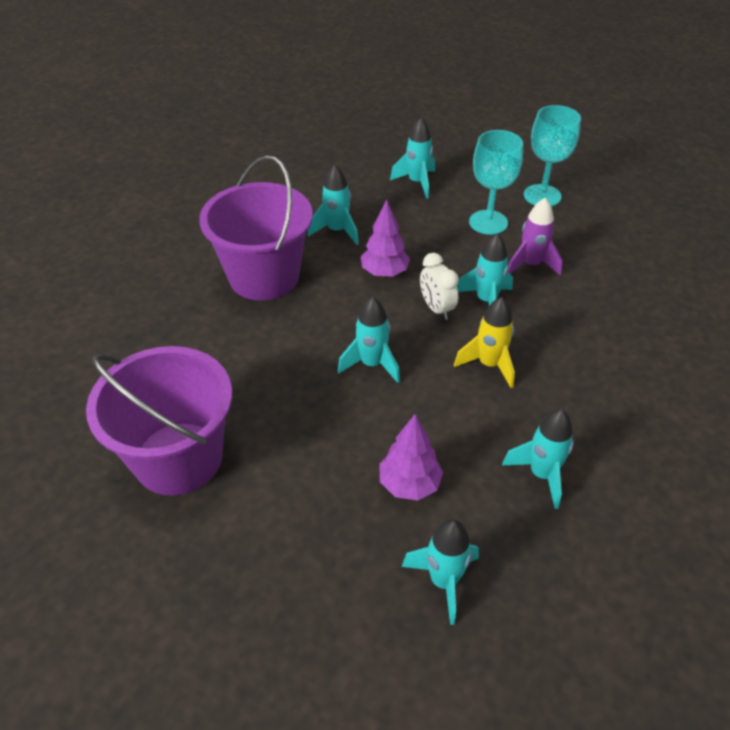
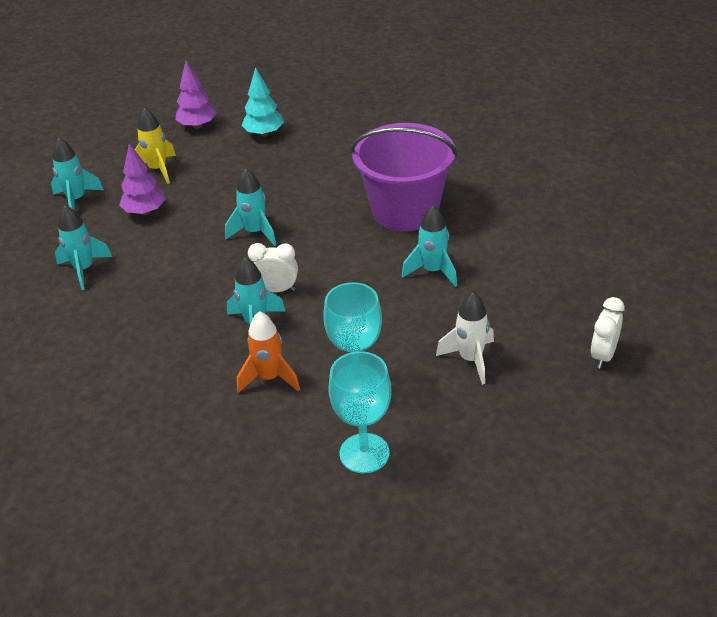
camera: 125 degrees right, 5 degrees down
purple bucket [86,346,232,496] -> turquoise tree [241,67,284,137]
purple tree [361,200,410,277] -> purple tree moved to [175,61,217,129]
turquoise rocket [390,118,435,199] -> white rocket [436,292,494,385]
yellow rocket [454,297,515,388] -> yellow rocket moved to [135,107,176,184]
purple rocket [508,198,563,276] -> orange rocket [237,311,300,393]
none -> white clock [591,297,625,368]

